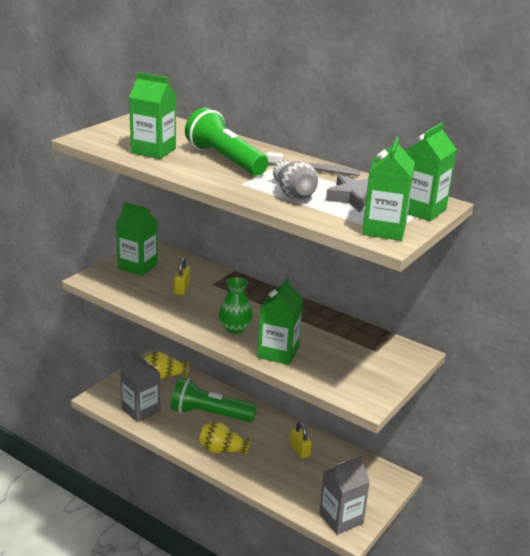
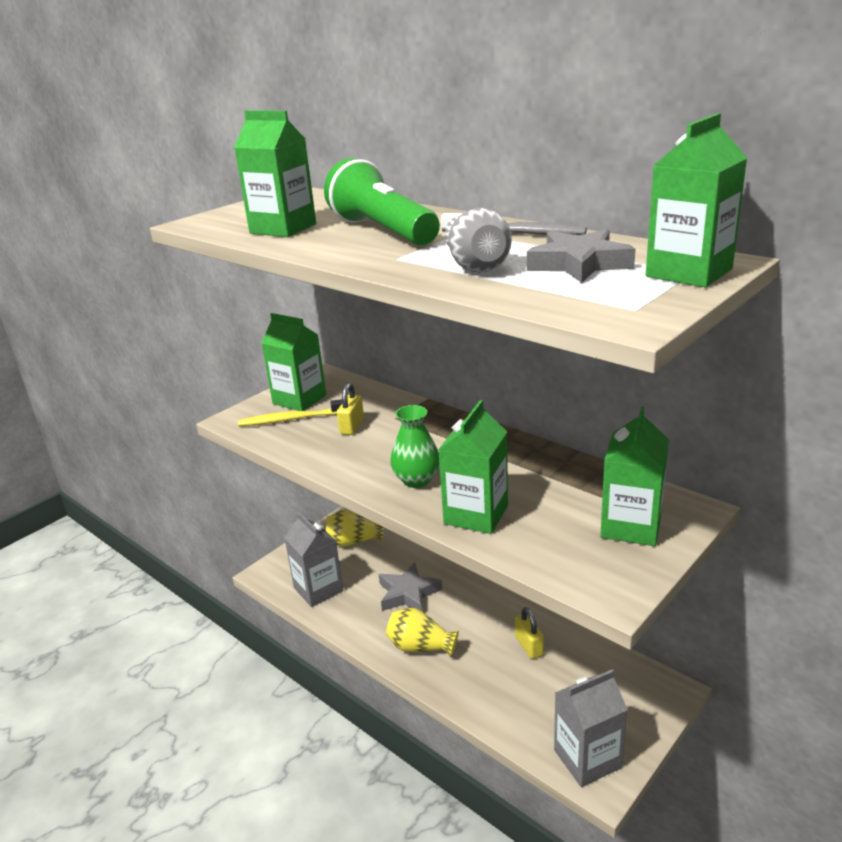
camera: 10 degrees right, 0 degrees up
green flashlight [171,377,257,422] -> grey star [379,562,442,611]
green carton [362,137,415,241] -> green carton moved to [600,407,669,546]
none -> yellow toothbrush [238,399,342,426]

